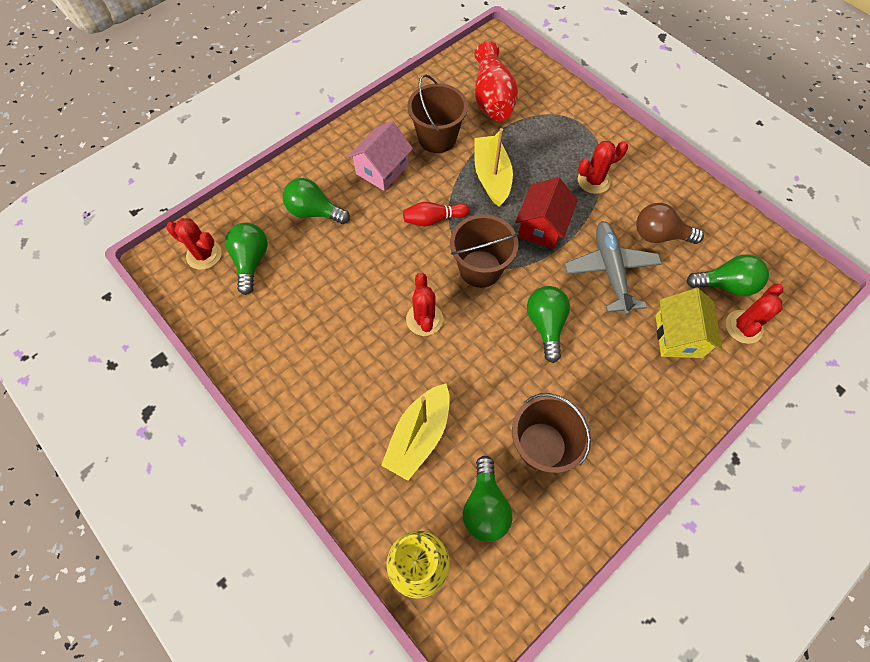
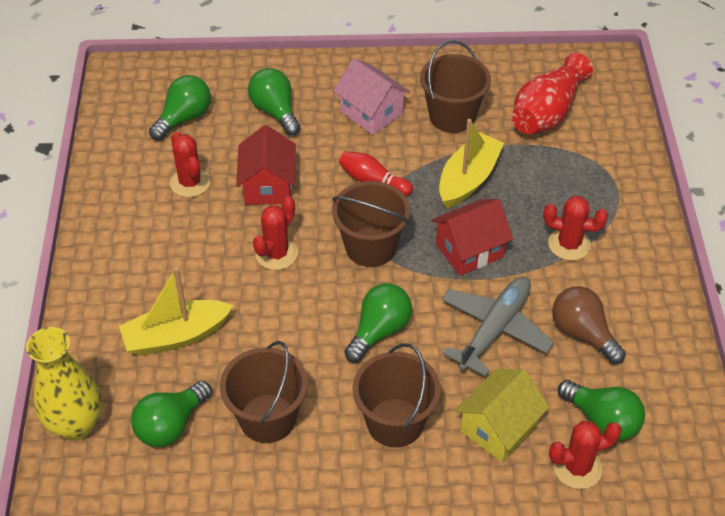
camera: 40 degrees right, 15 degrees down
red cactus [166,218,222,270] -> red cactus moved to [170,132,210,197]
pink house [347,121,413,191] -> pink house turned 60 degrees clockwise [334,58,410,135]
none -> red house [236,125,296,205]
none -> brown bucket [353,343,441,448]

